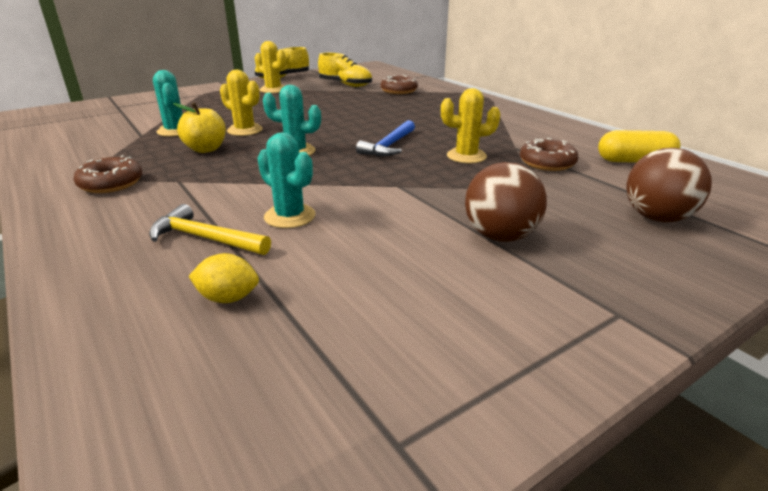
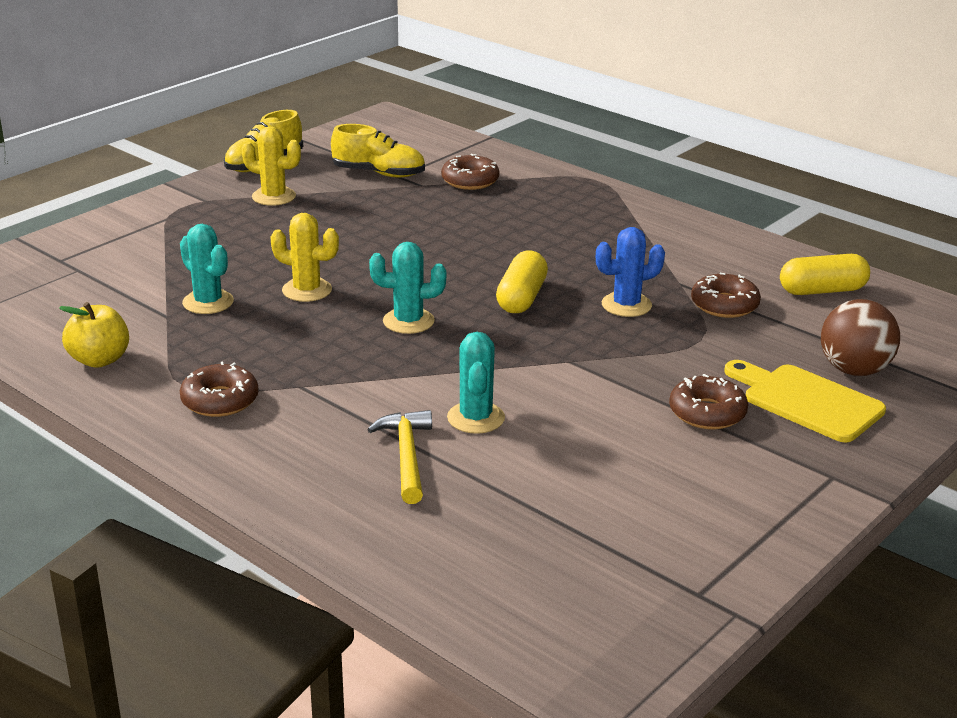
camera: 15 degrees left, 0 degrees up
yellow hammer [149,204,271,255] -> yellow hammer turned 75 degrees clockwise [367,410,432,504]
yellow apple [173,103,226,153] -> yellow apple moved to [59,302,129,368]
yellow lemon [189,253,259,303] -> none
turquoise cactus [257,132,316,228] -> turquoise cactus turned 60 degrees clockwise [447,332,505,434]
blue hammer [356,120,415,156] -> yellow capsule [496,251,548,313]
yellow cactus [441,88,500,163] -> blue cactus [596,227,665,317]
brown ball [465,162,547,242] -> brown donut [669,374,748,430]
none -> yellow cutting board [724,360,886,442]

